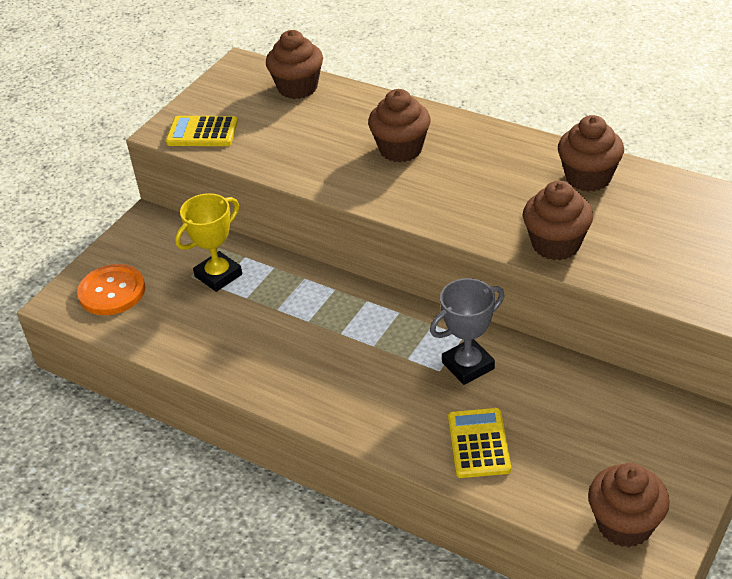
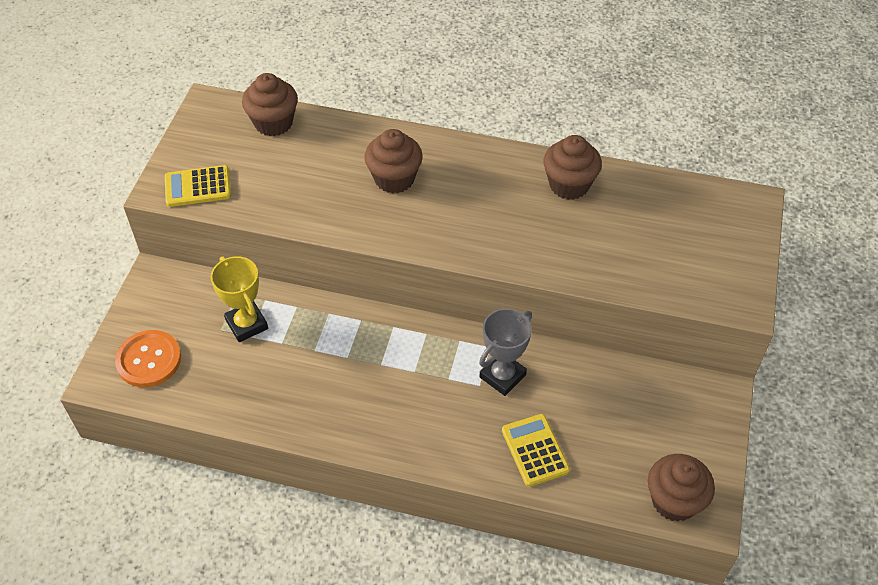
camera: 20 degrees left, 10 degrees up
yellow trophy [175,193,242,292] -> yellow trophy turned 60 degrees counterclockwise [211,256,268,342]
brown cupcake [523,181,593,260] -> none

